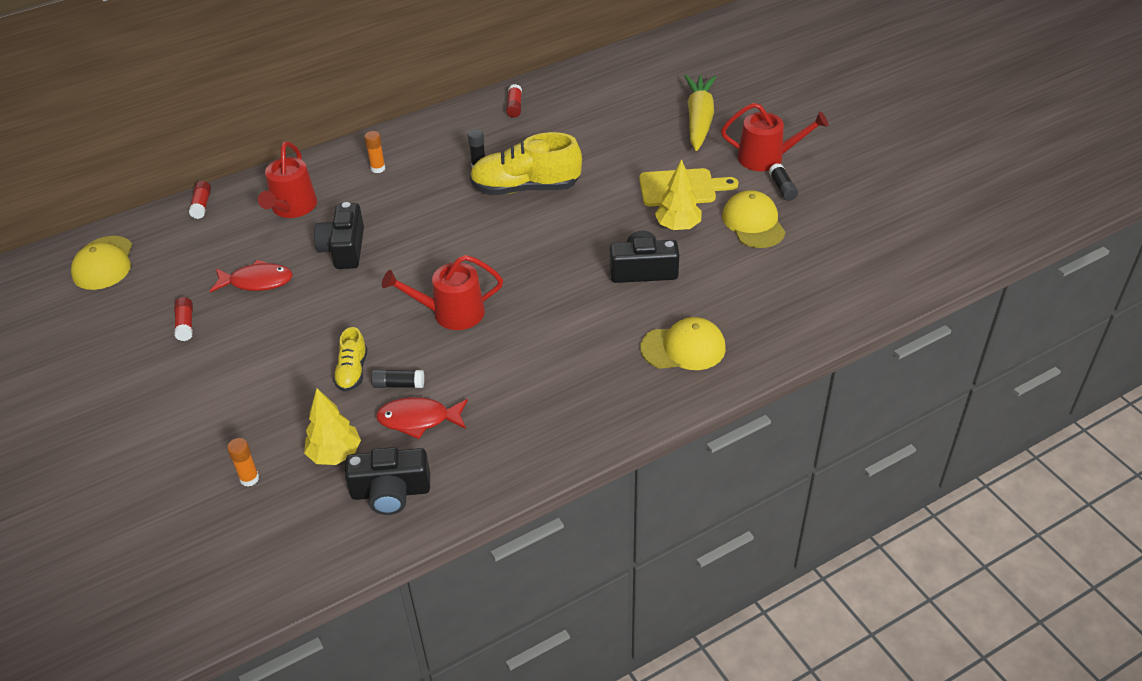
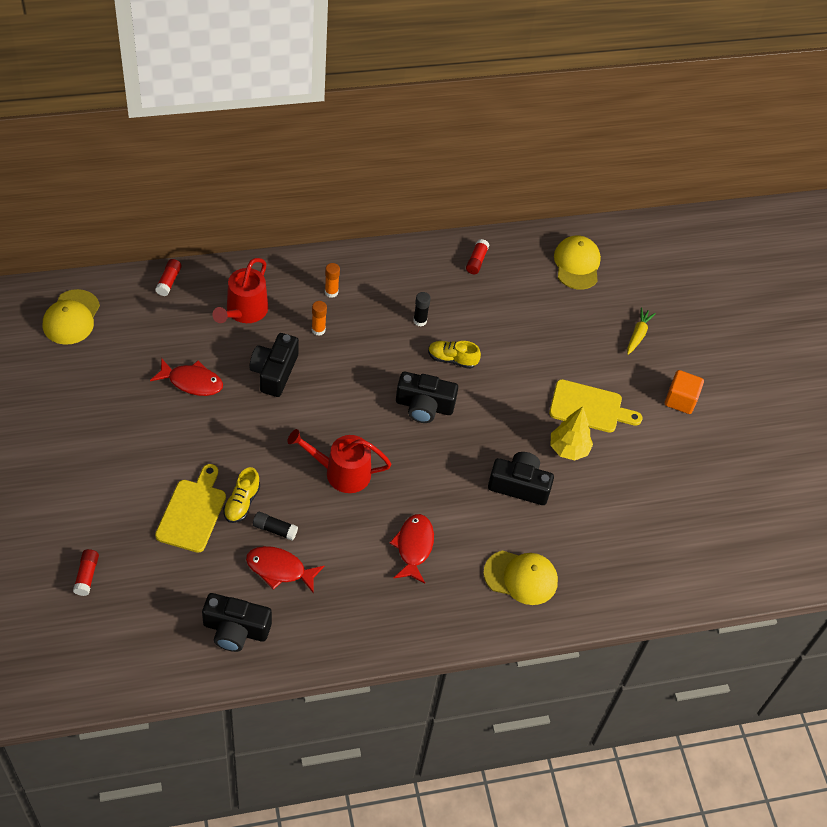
camera: 10 degrees right, 10 degrees up
red glue stick [174,297,193,341] -> red glue stick moved to [73,549,99,596]
orange glue stick [227,438,259,487] -> orange glue stick moved to [312,301,327,336]
yellow tree [304,388,361,465] -> none
yellow shoe [470,132,582,195] -> yellow shoe [428,341,481,369], size x0.51
yellow carrot [684,75,716,151] -> yellow carrot [627,308,656,355], size x0.51
red watering can [721,103,828,171] -> orange cube [665,370,704,414]
yellow cap [722,190,786,248] -> yellow cap moved to [554,236,601,290]
black glue stick [769,163,798,201] -> none
none -> yellow cutting board [155,464,226,553]
none -> red fish [390,514,434,584]
none -> black camera [396,372,458,423]

